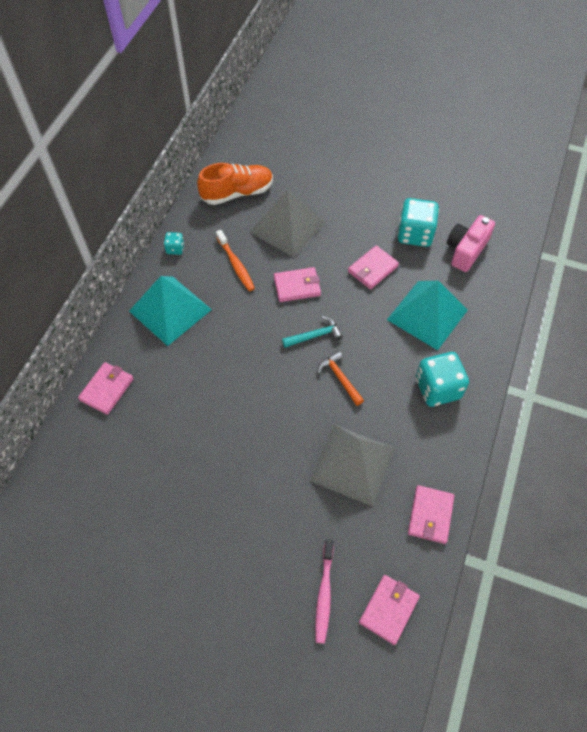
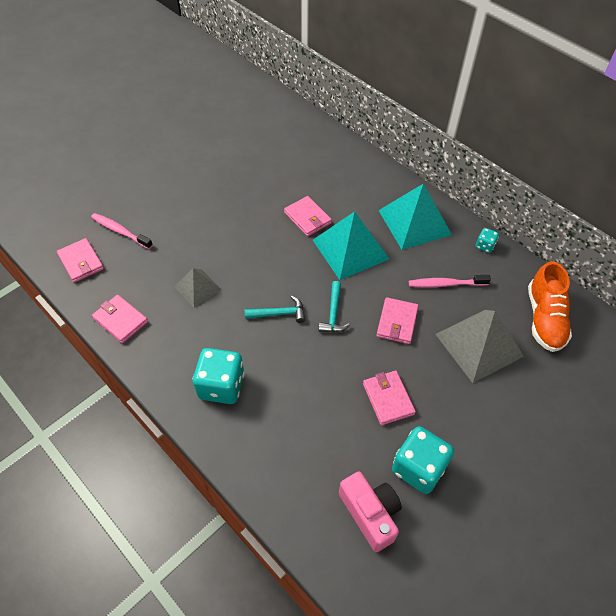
camera: 115 degrees right, 5 degrees down
pink wallet [78,362,134,415] -> pink wallet moved to [284,196,332,237]
orange toothbrush [216,230,255,291] -> pink toothbrush [409,275,491,288]
grey pyramid [310,425,395,507] -> grey pyramid [175,268,221,308], size x0.57
orange hammer [317,351,364,406] -> turquoise hammer [245,296,305,323]
turquoise pyramid [387,281,468,350] -> turquoise pyramid moved to [313,211,389,280]

